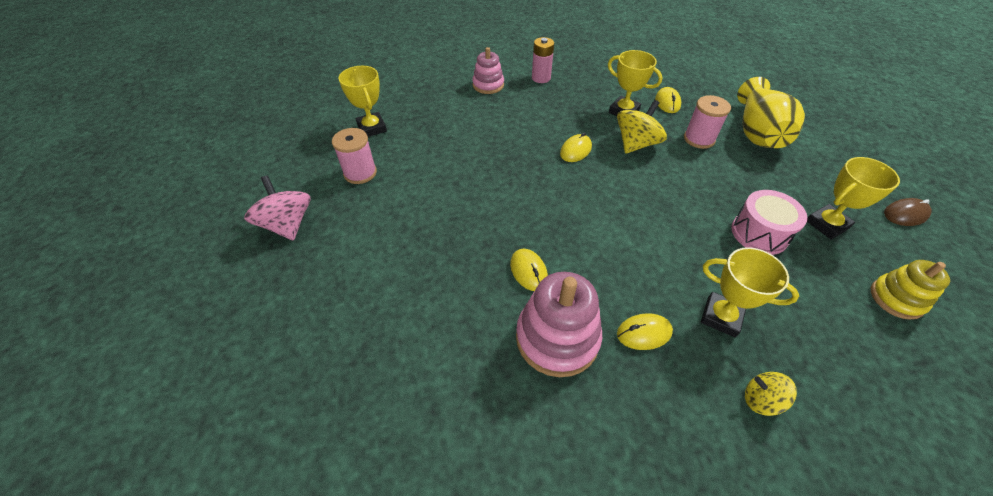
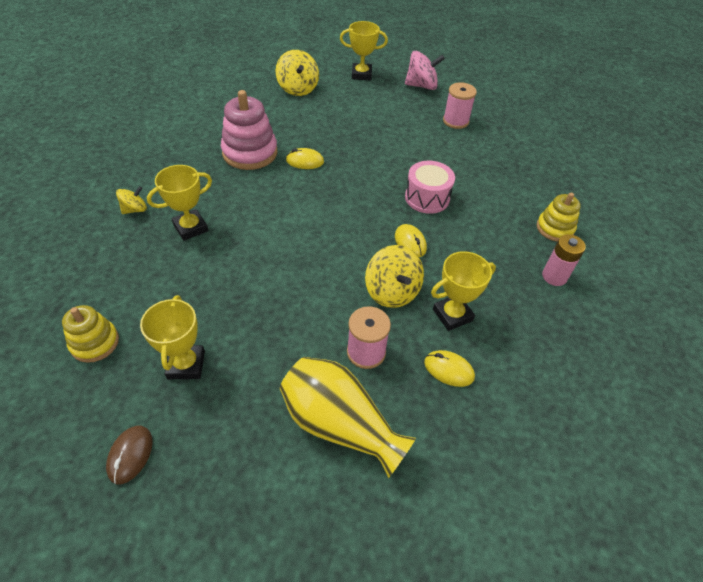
camera: 115 degrees right, 0 degrees up
yellow trophy [338,66,387,137] -> yellow trophy moved to [340,21,388,80]
pink stacking toy [472,47,504,94] -> yellow stacking toy [537,193,581,242]
yellow mouse [617,313,673,350] -> none
pink drum [731,190,808,255] -> pink drum moved to [405,161,455,214]
none -> yellow spinning top [276,50,319,96]

